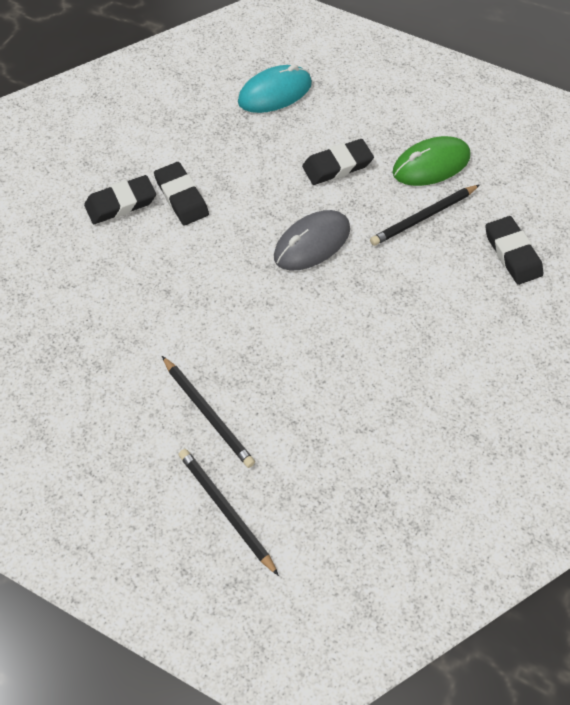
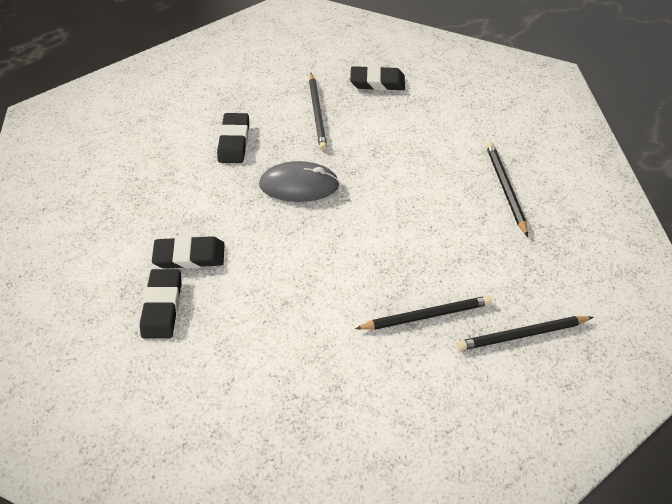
camera: 65 degrees left, 5 degrees down
turquoise mouse [238,65,312,113] -> none
grey mouse [274,210,350,271] -> grey mouse turned 75 degrees counterclockwise [259,161,339,202]
green mouse [392,136,470,186] -> none
none -> black pencil [486,142,528,237]

